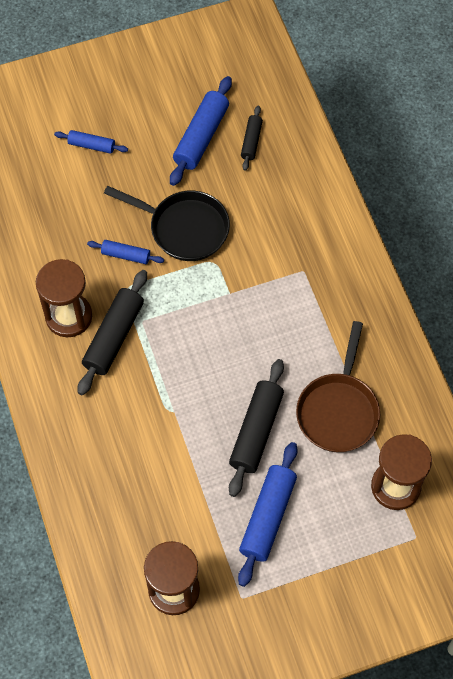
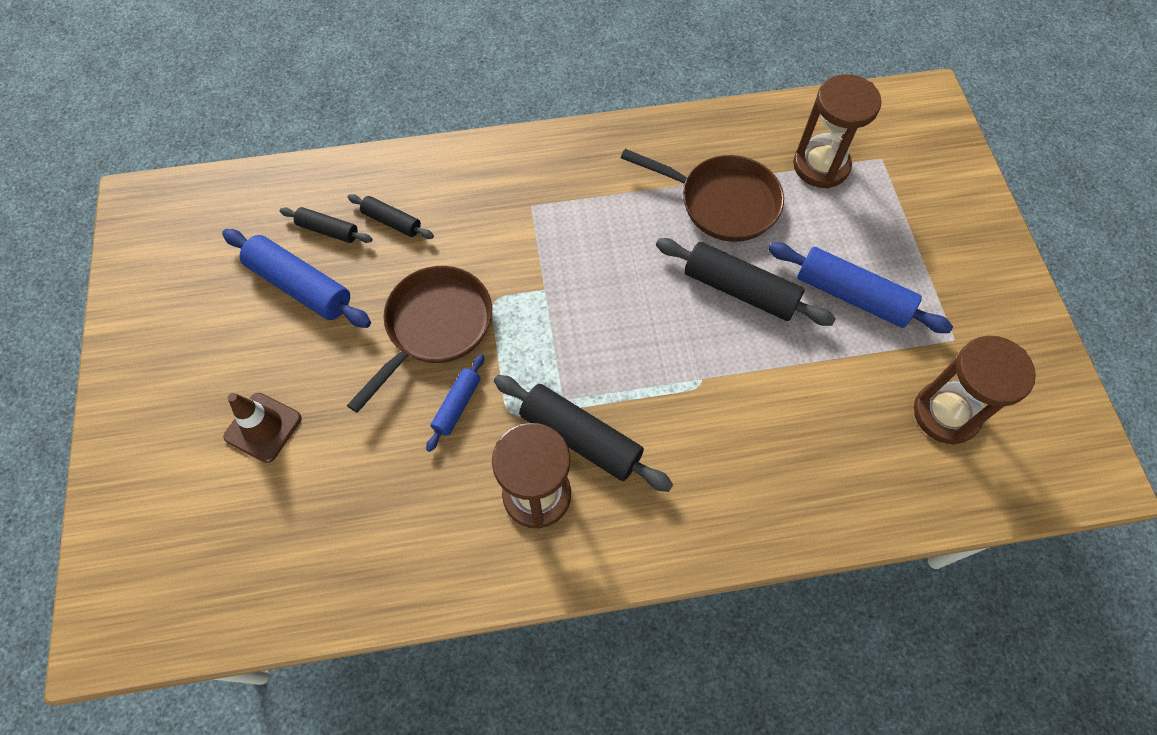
camera: 80 degrees left, 0 degrees up
blue rolling pin [54,130,128,154] -> brown traffic cone [223,393,301,463]
black pan [104,186,230,261] -> brown pan [347,266,492,413]
none -> black rolling pin [348,194,434,239]

